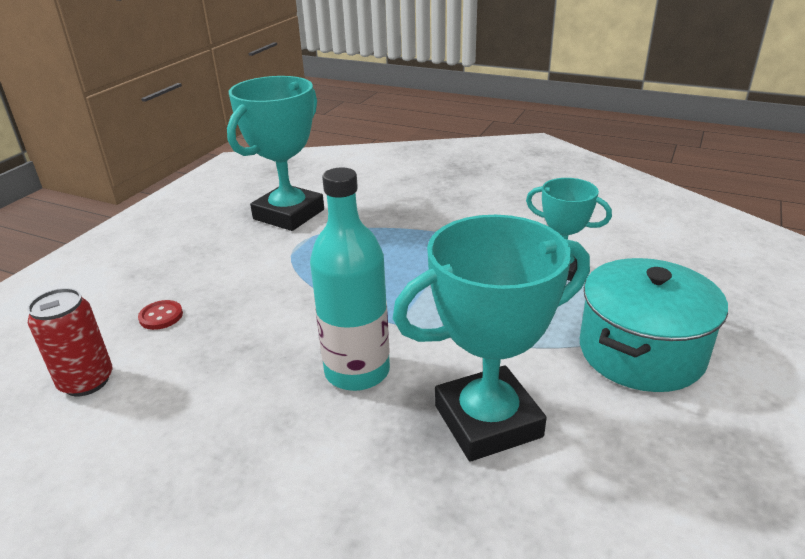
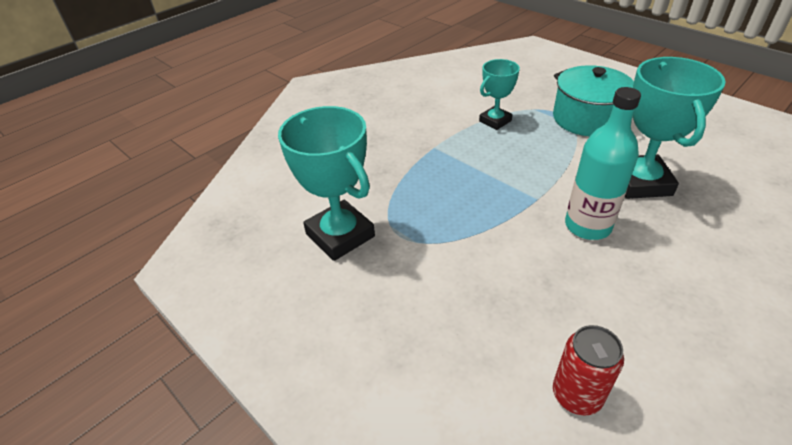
camera: 70 degrees left, 10 degrees up
red button [138,300,183,330] -> none

